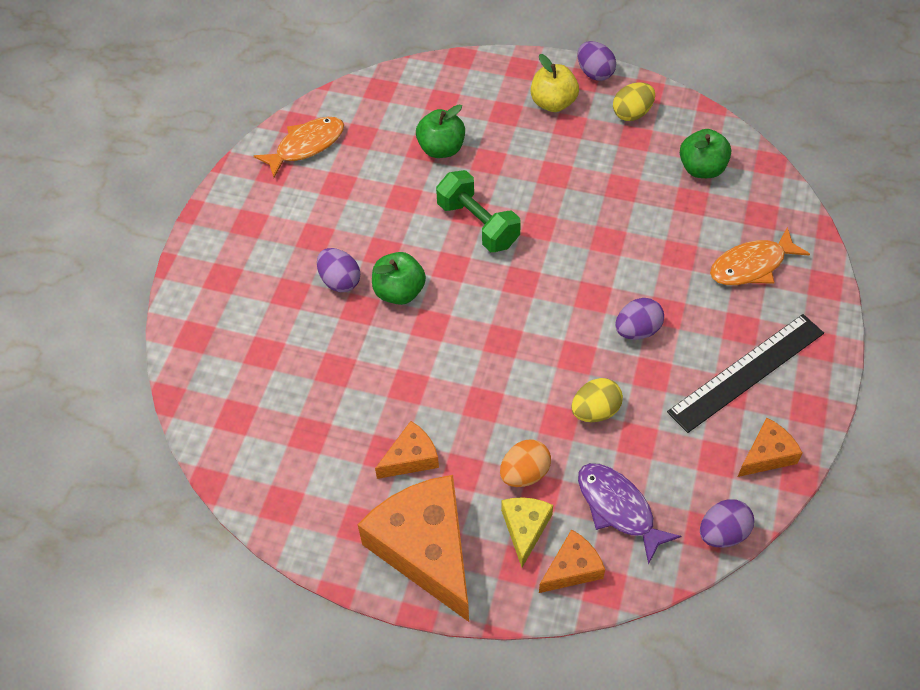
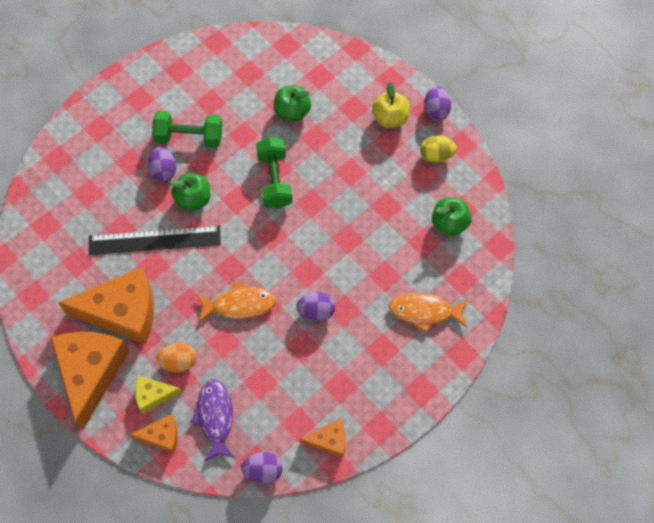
camera: 30 degrees right, 10 degrees up
orange fish [254,117,344,178] -> orange fish moved to [197,281,276,322]
orange cheese [375,421,439,479] -> orange cheese [58,267,154,345], size x2.05
yellow cheese [501,497,553,567] -> yellow cheese turned 135 degrees counterclockwise [135,376,182,414]
yellow egg [572,378,623,422] -> none
black ruler [667,314,824,433] -> black ruler moved to [89,226,221,255]
none -> green dumbbell [152,111,222,148]

